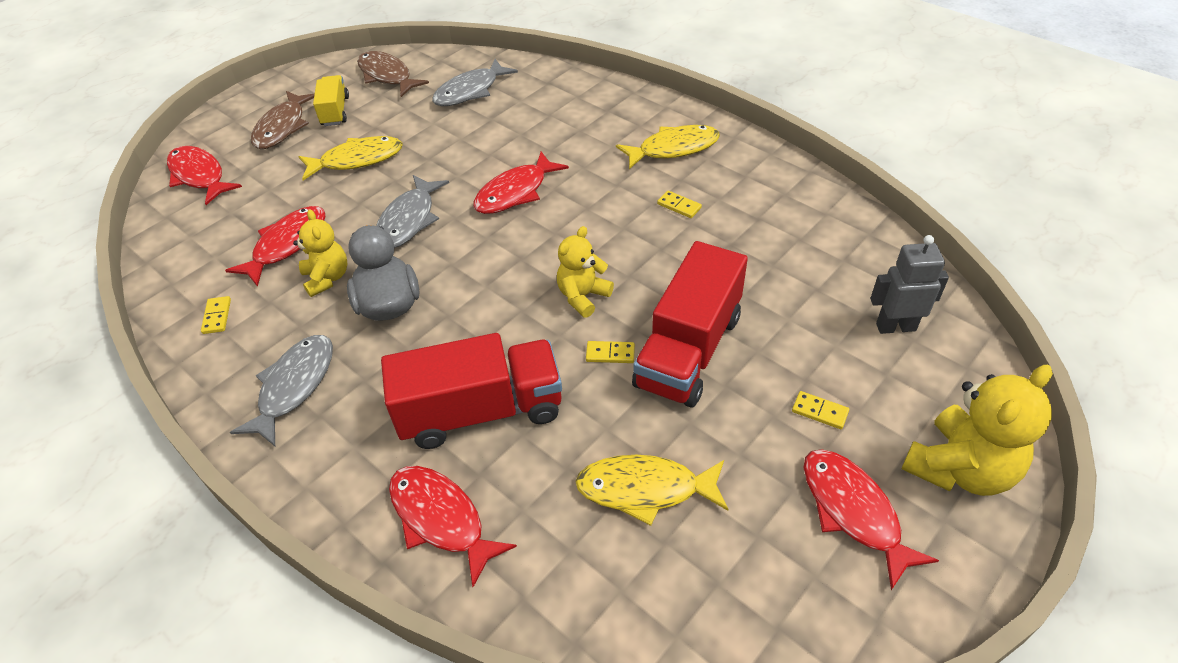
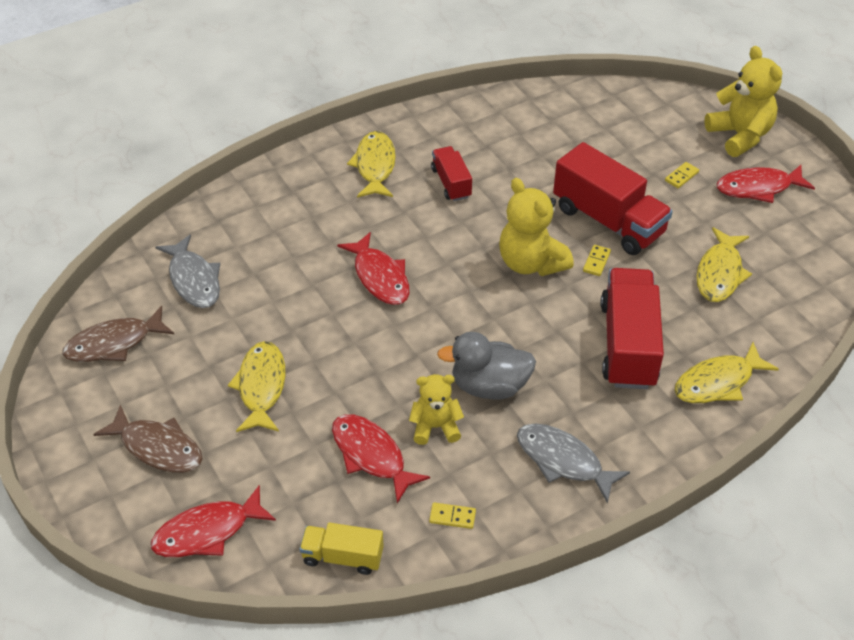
camera: 75 degrees left, 0 degrees up
yellow truck [313,75,349,126] -> yellow truck moved to [300,523,384,575]
grey fish [376,175,449,248] -> none
red fish [389,466,517,587] -> yellow fish [674,342,779,403]
yellow teddy bear [557,226,614,318] -> yellow teddy bear [499,178,574,276], size x1.60
yellow domino [657,191,702,218] -> red truck [431,146,472,201]
grey robot [870,235,949,334] -> none

